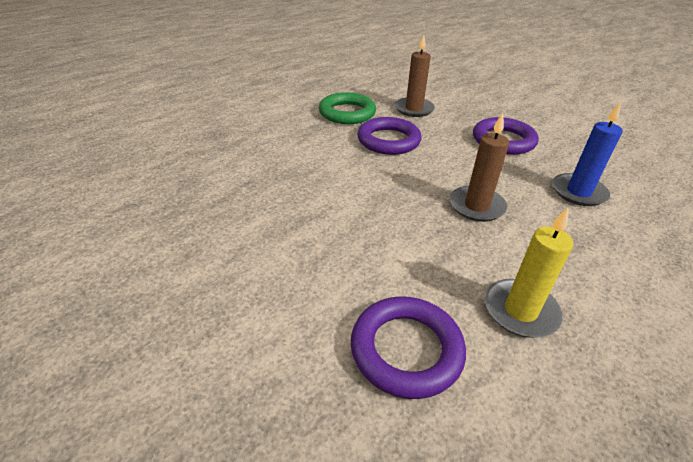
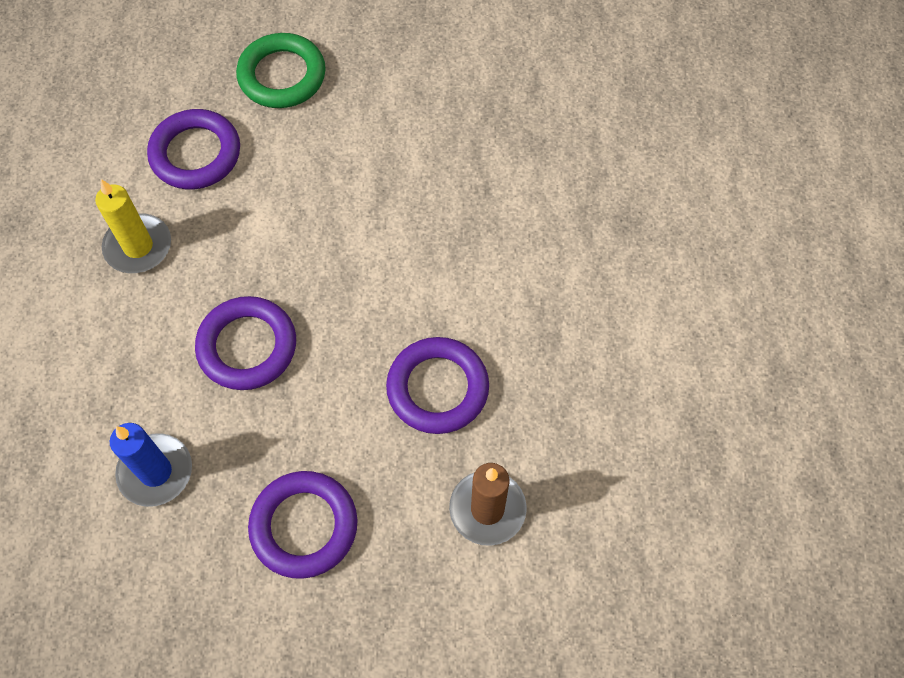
camera: 135 degrees right, 25 degrees up
green ring [319,92,376,124] -> green ring moved to [236,33,326,108]
brown candle [450,113,509,222] -> purple ring [195,296,296,390]

